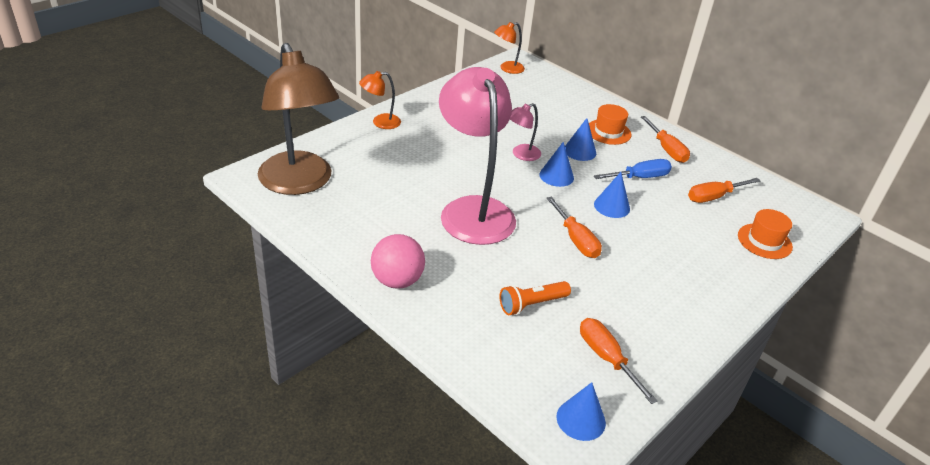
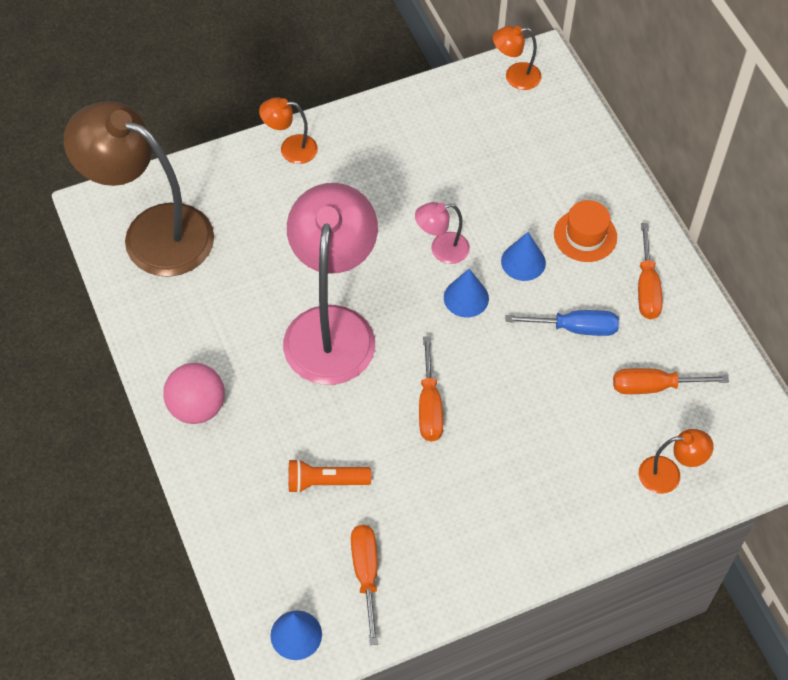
camera: 25 degrees right, 20 degrees up
brown lamp [258,43,339,195] -> brown lamp turned 120 degrees clockwise [64,101,214,277]
blue cone [594,172,630,218] -> none
orange hat [738,209,793,259] -> orange lamp [639,429,714,494]

